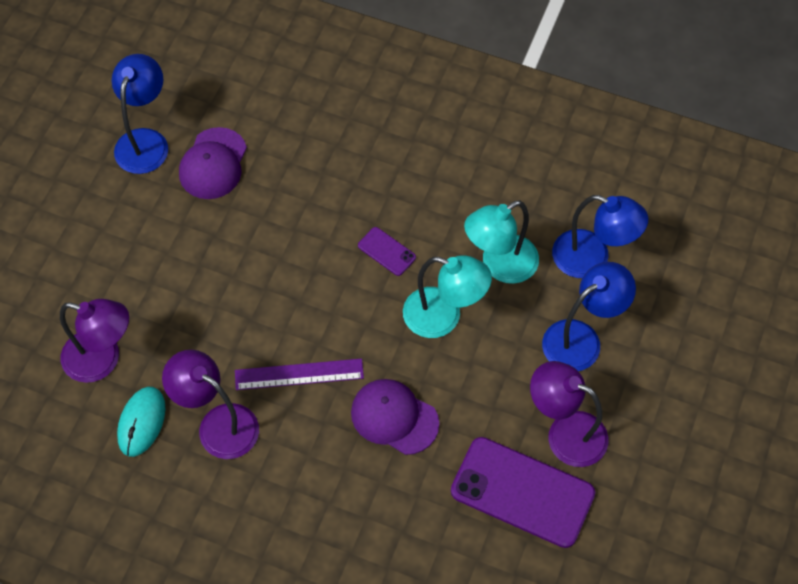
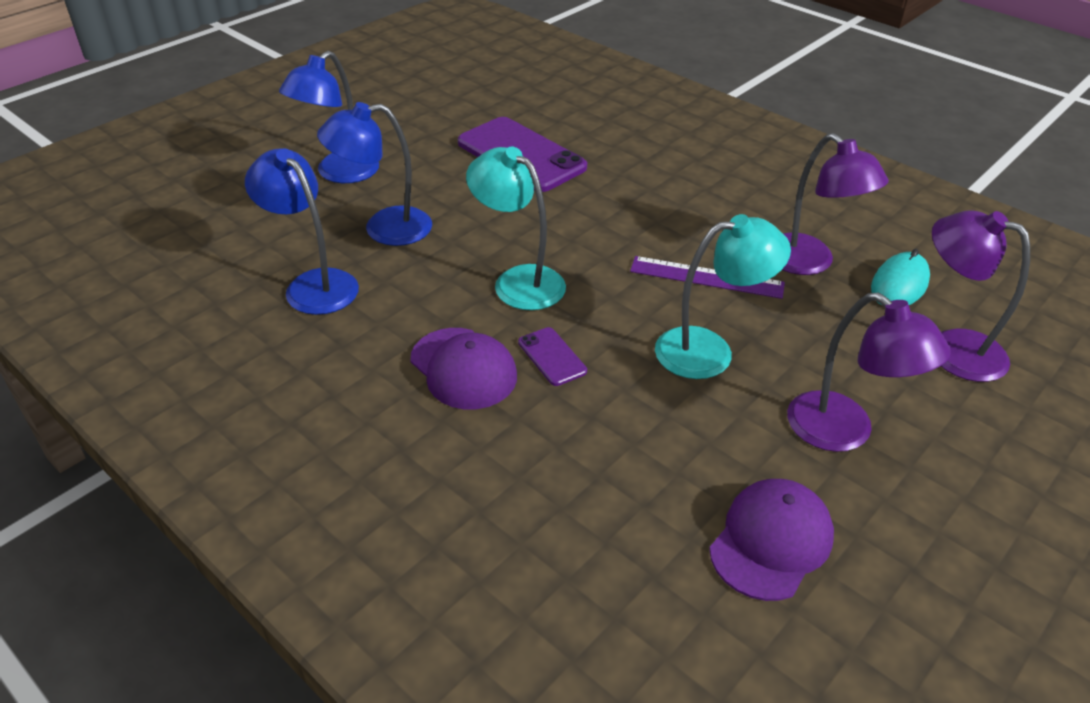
camera: 160 degrees left, 20 degrees down
blue lamp [111,54,168,174] -> blue lamp moved to [279,51,379,183]
purple cap [351,379,439,455] -> purple cap moved to [410,328,517,409]
turquoise lamp [464,200,539,284] -> turquoise lamp moved to [655,214,791,379]
purple lamp [530,361,608,467] -> purple lamp moved to [787,292,951,452]

